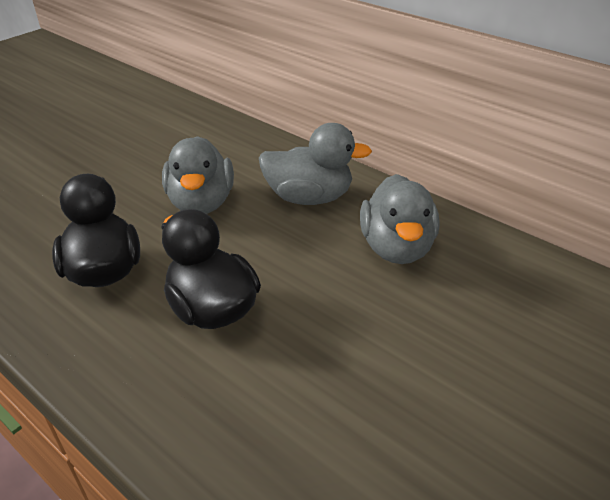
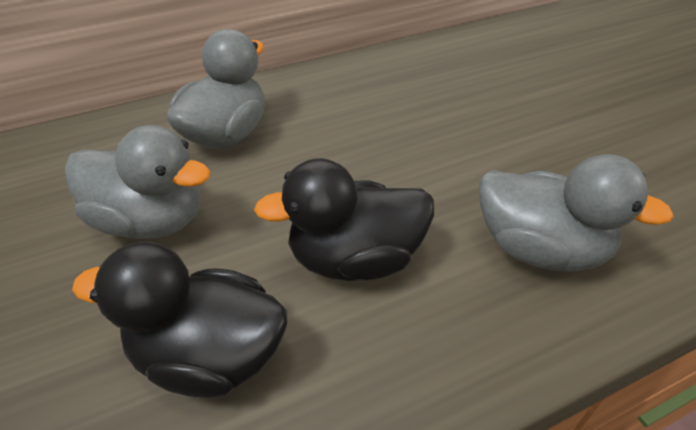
camera: 65 degrees left, 5 degrees up
grey duck [360,174,439,264] -> grey duck moved to [479,154,674,272]

